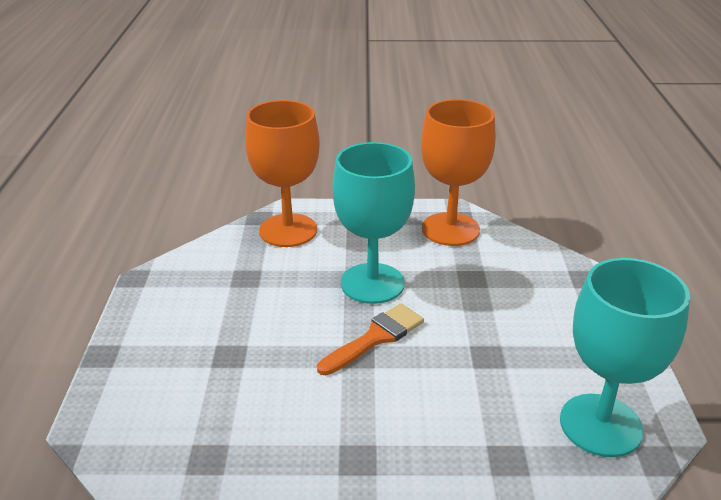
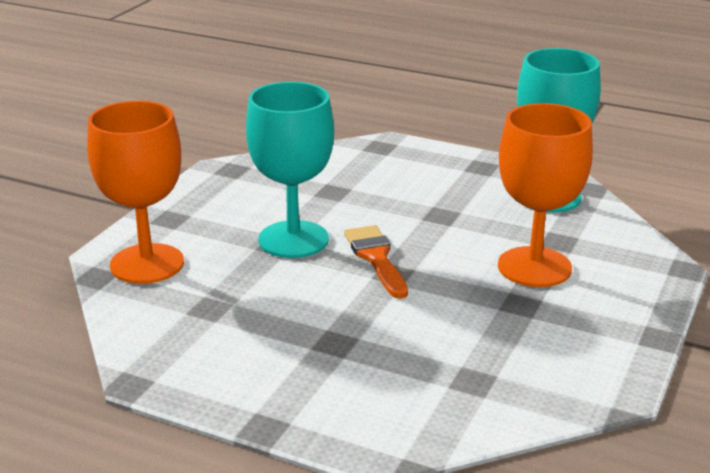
camera: 65 degrees left, 5 degrees down
orange goblet [421,99,496,246] -> orange goblet moved to [498,103,593,287]

